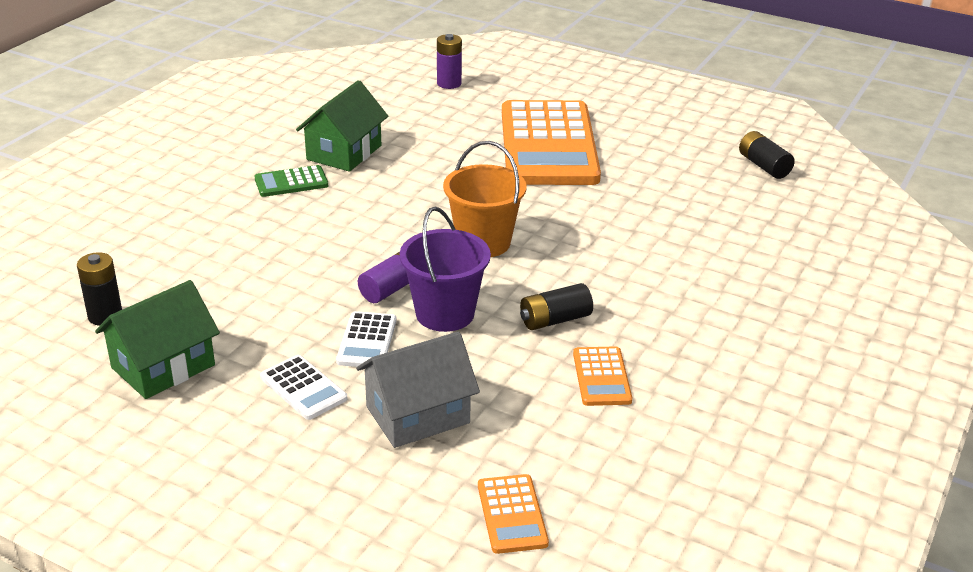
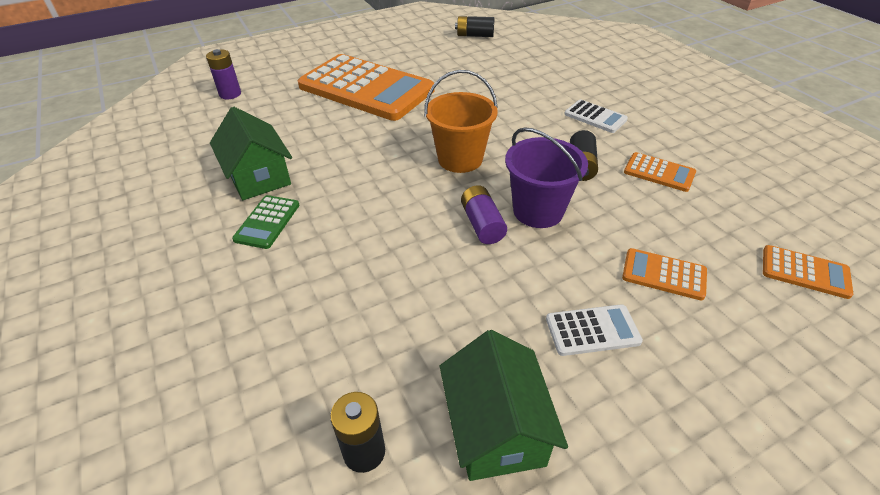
camera: 55 degrees left, 10 degrees up
white calculator [336,311,397,367] -> white calculator moved to [564,100,628,133]
grey house [356,332,480,448] -> orange calculator [622,248,707,301]

